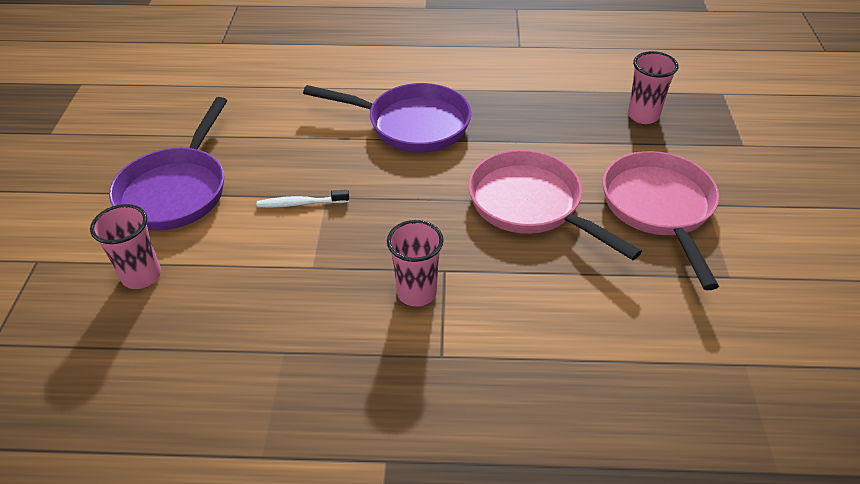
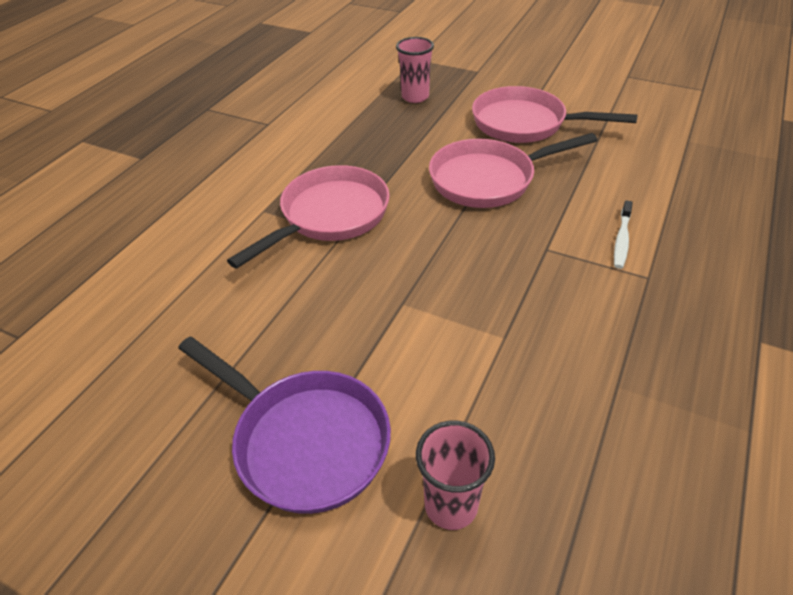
camera: 65 degrees left, 0 degrees up
white toothbrush [257,190,349,208] -> white toothbrush moved to [614,200,633,269]
purple pan [303,83,471,153] -> pink pan [227,165,390,269]
pink cup [387,220,444,307] -> none

